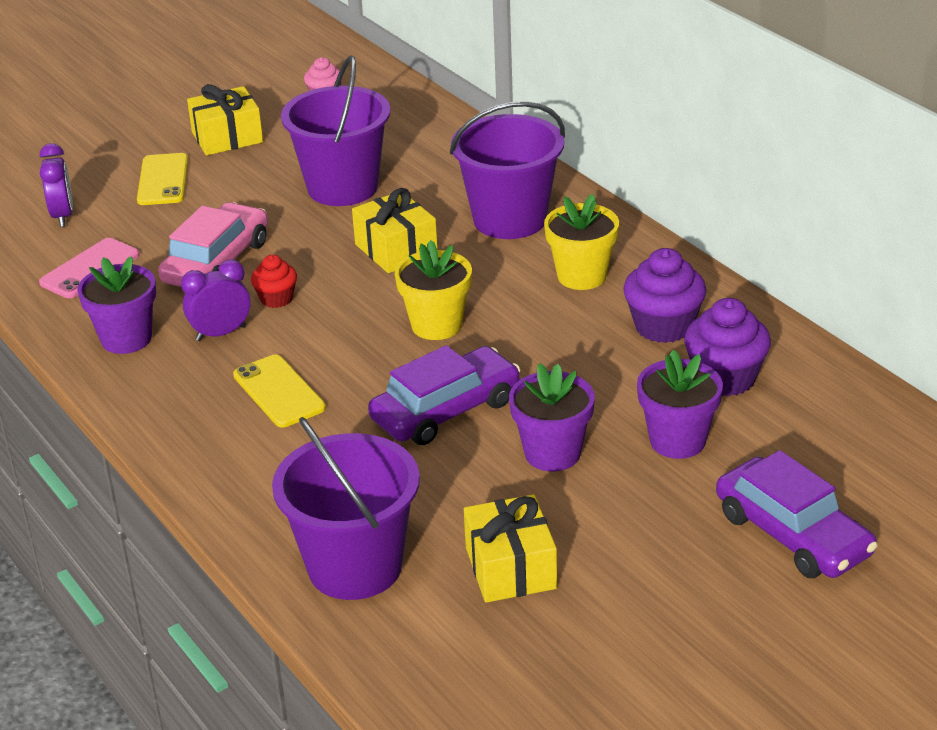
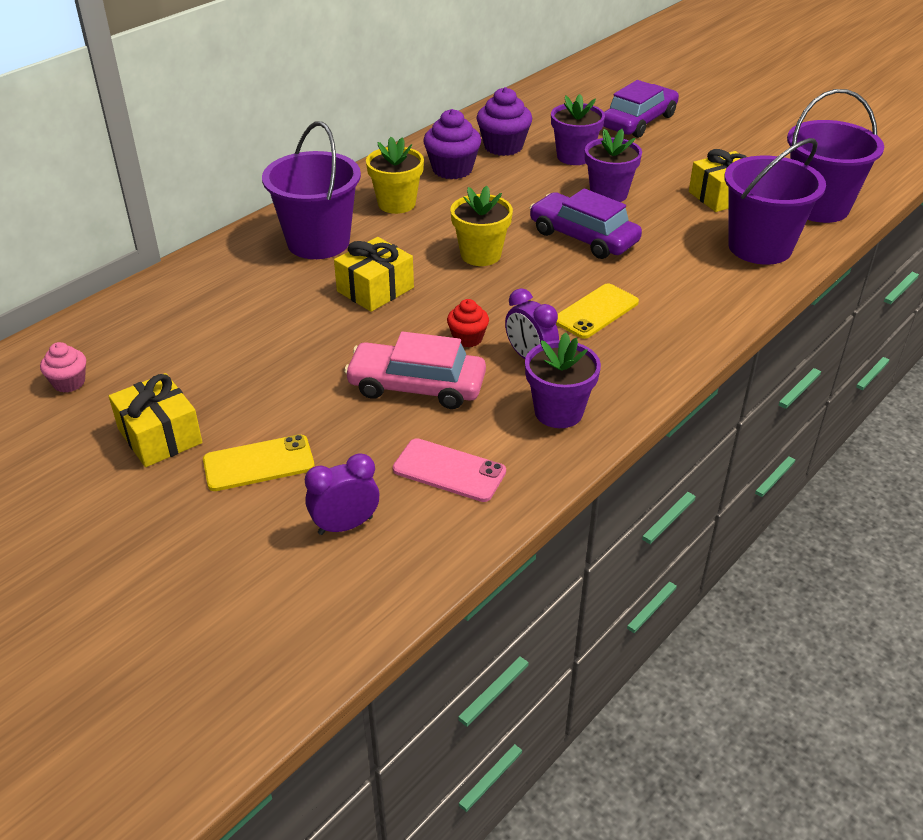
camera: 105 degrees left, 5 degrees up
purple bucket [281,55,391,206] -> purple bucket moved to [787,89,884,223]

